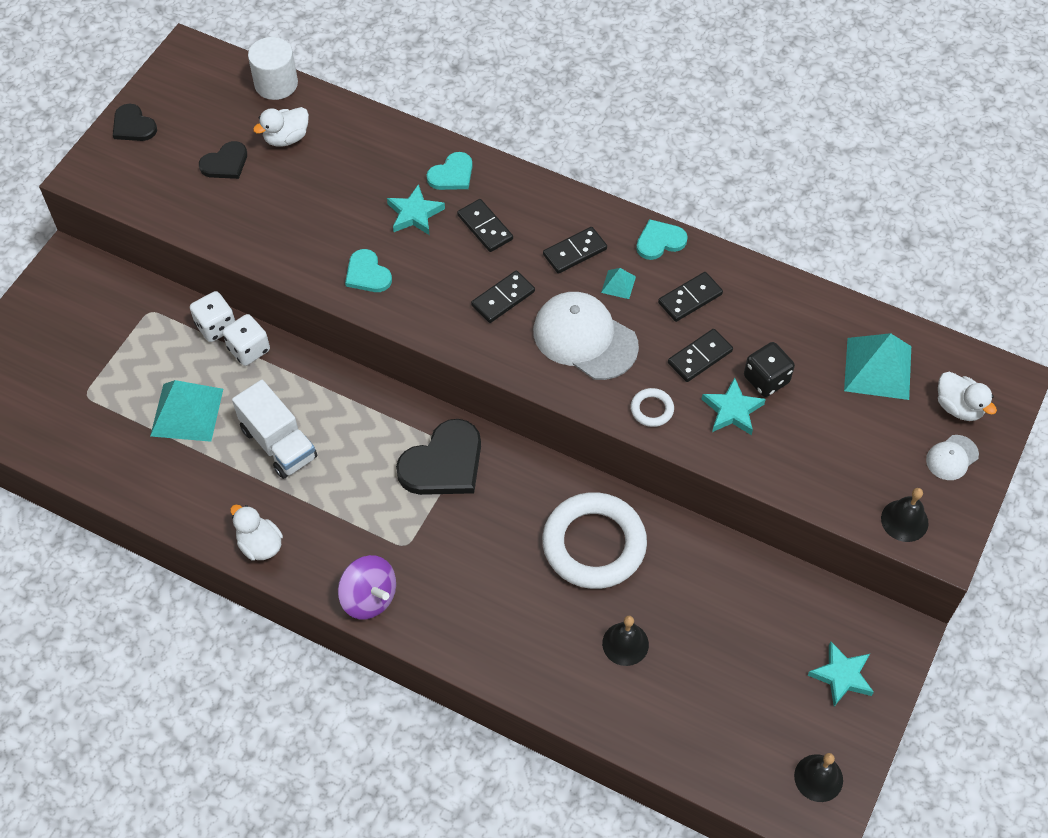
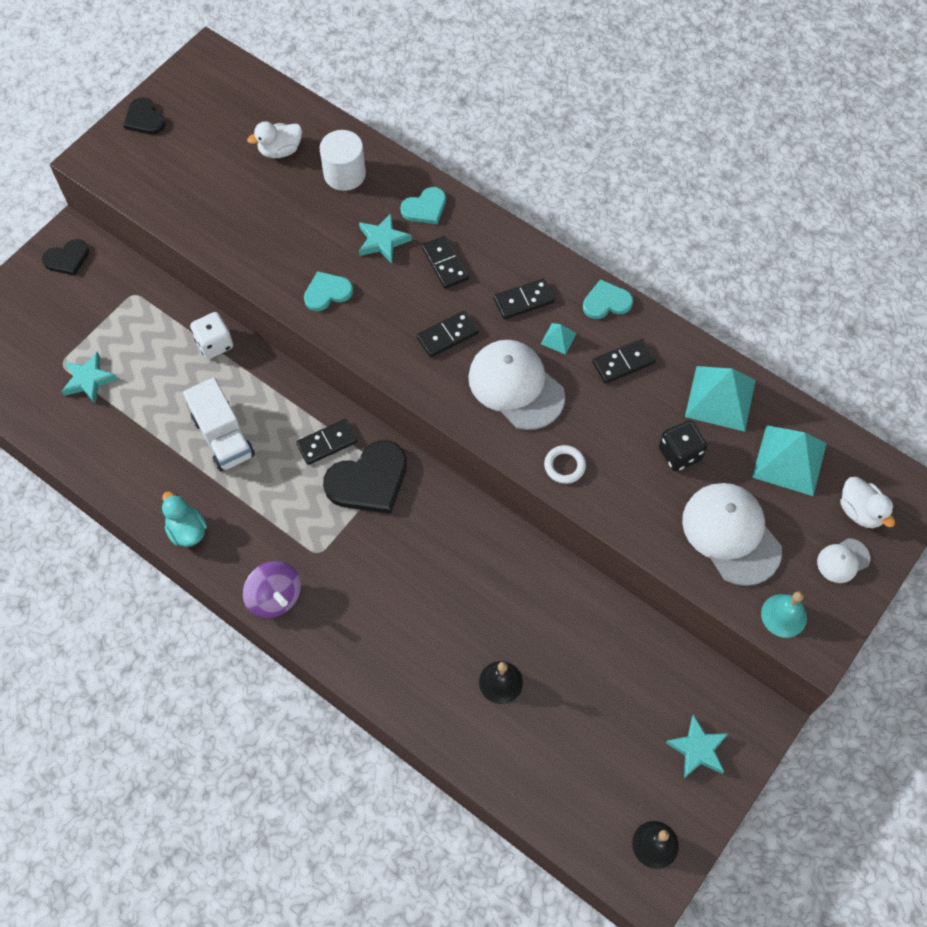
camera: 10 degrees right, 5 degrees up
turquoise pyramid [150,380,223,442] -> turquoise pyramid moved to [685,366,756,432]
white dice [190,291,235,342] -> none
black heart [199,141,247,179] -> black heart moved to [42,239,89,275]
white duck [230,505,283,561] -> turquoise duck [162,491,207,547]
white cylinder [248,37,298,100] -> white cylinder moved to [320,130,366,191]
turquoise heart [345,249,392,292] -> turquoise heart turned 90 degrees clockwise [304,271,353,311]
white ring [542,492,647,589] -> none
black domino [668,329,733,382] -> black domino moved to [296,419,358,465]
turquoise star [701,377,766,435] -> turquoise star moved to [61,352,117,403]
black bell [881,488,929,542] -> turquoise bell [761,592,807,638]
none -> white cap [682,483,782,586]

